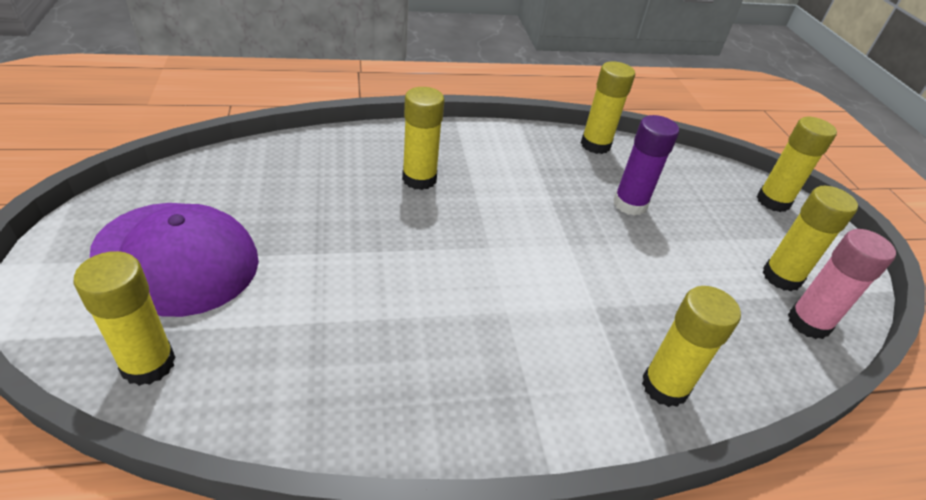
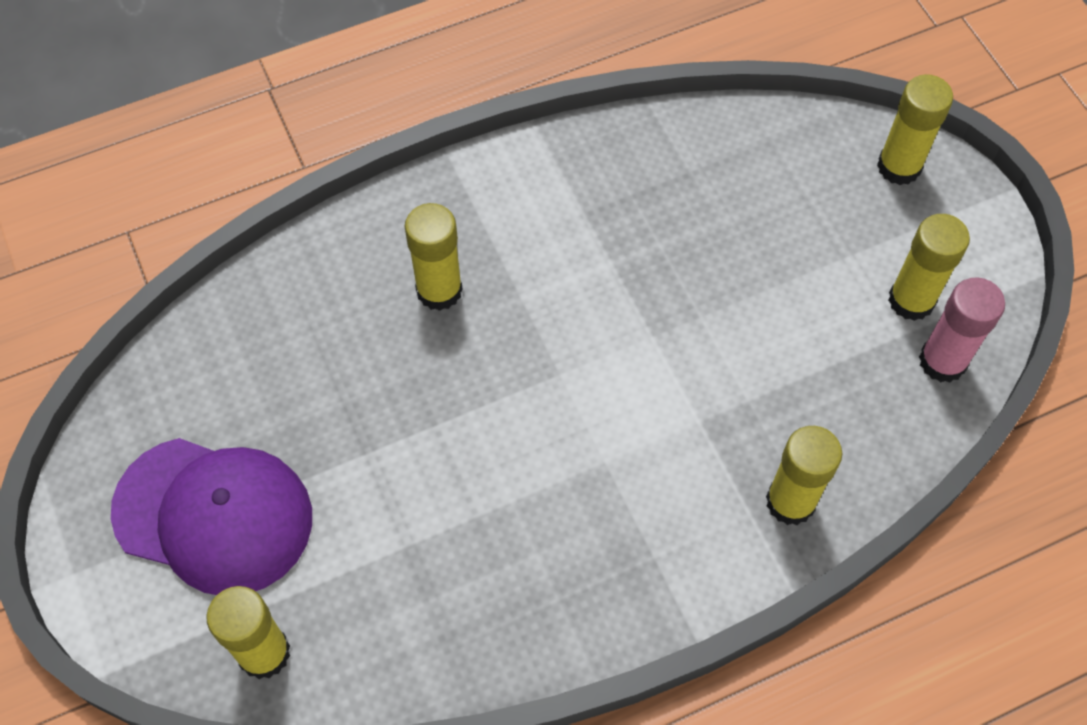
camera: 10 degrees left, 20 degrees up
yellow glue stick [581,61,635,154] -> none
purple glue stick [613,115,679,216] -> none

